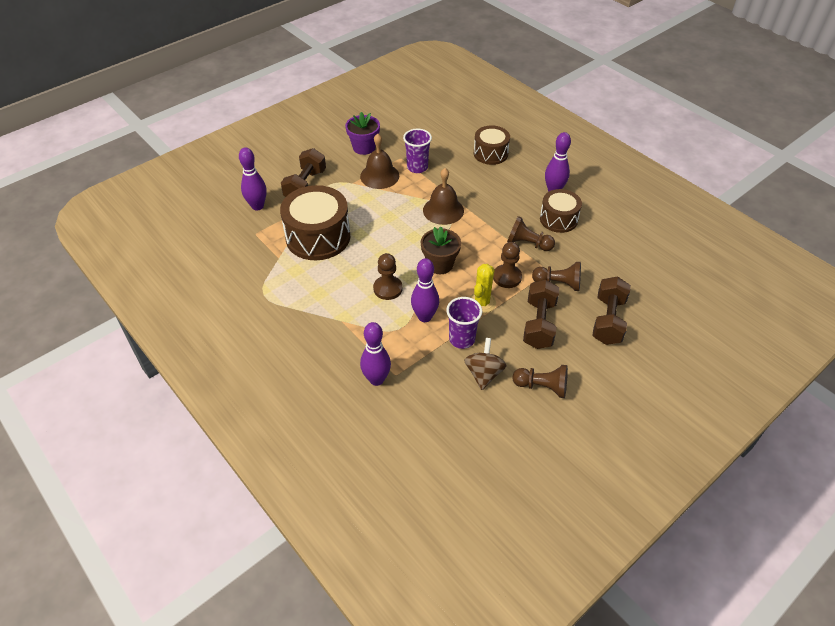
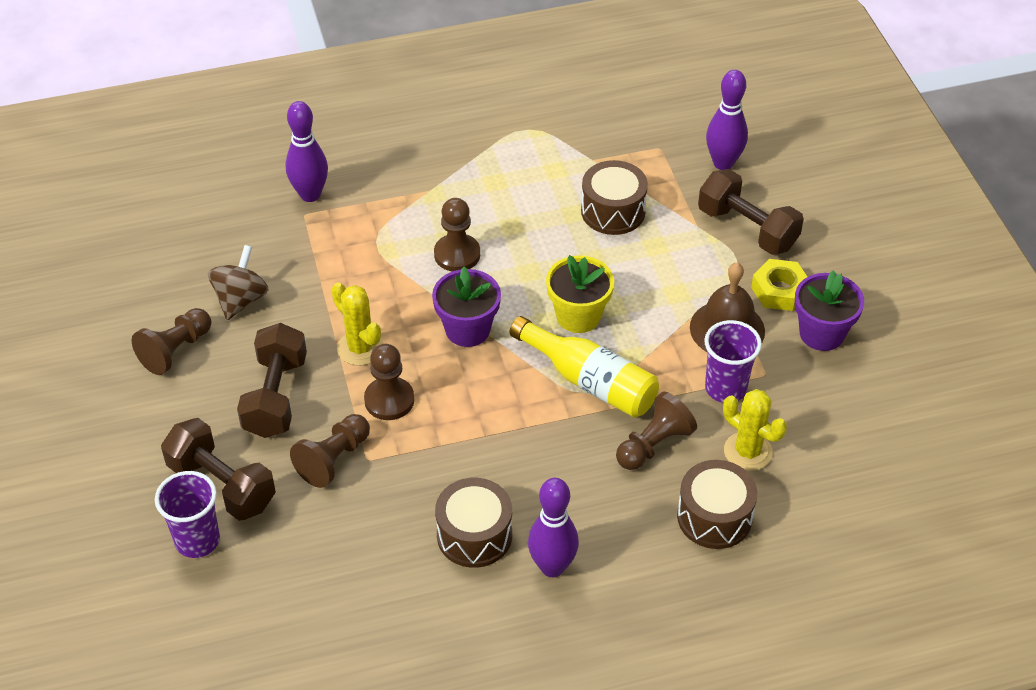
camera: 115 degrees right, 0 degrees up
brown drum [280,185,350,260] -> brown drum [581,160,648,235], size x0.60
purple bowling pin [411,258,439,322] -> none
brown flower pot [421,226,461,274] -> purple flower pot [432,267,501,347]
brown bell [423,168,464,225] -> yellow bottle [509,316,659,418]
purple cup [446,297,482,349] -> purple cup moved to [155,471,220,558]
brown spinning top [464,338,507,390] -> brown spinning top turned 105 degrees counterclockwise [208,245,268,320]
brown pawn [507,216,555,251] -> brown pawn moved to [616,391,697,470]
brown dumbbell [523,280,559,349] -> brown dumbbell turned 60 degrees clockwise [237,323,307,438]
none -> yellow flower pot [546,255,614,333]
none -> yellow cactus [723,389,787,471]
none -> yellow nut [751,259,807,311]

